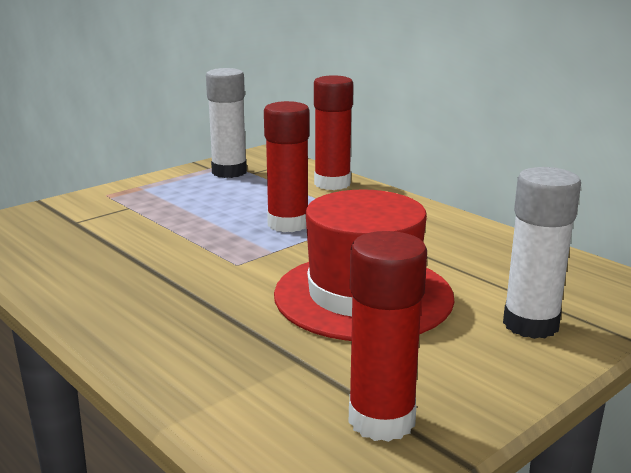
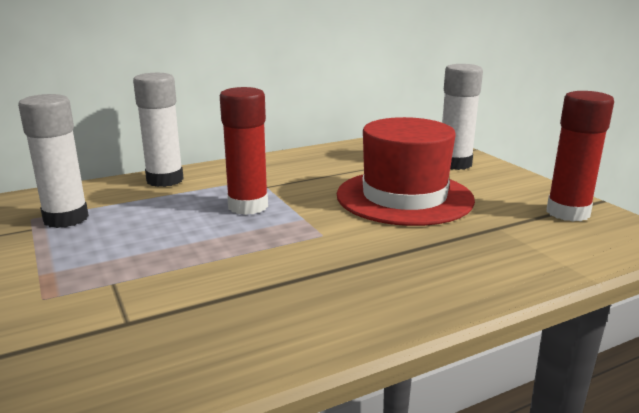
camera: 75 degrees left, 0 degrees up
red glue stick [314,75,353,190] -> white glue stick [133,73,184,187]

